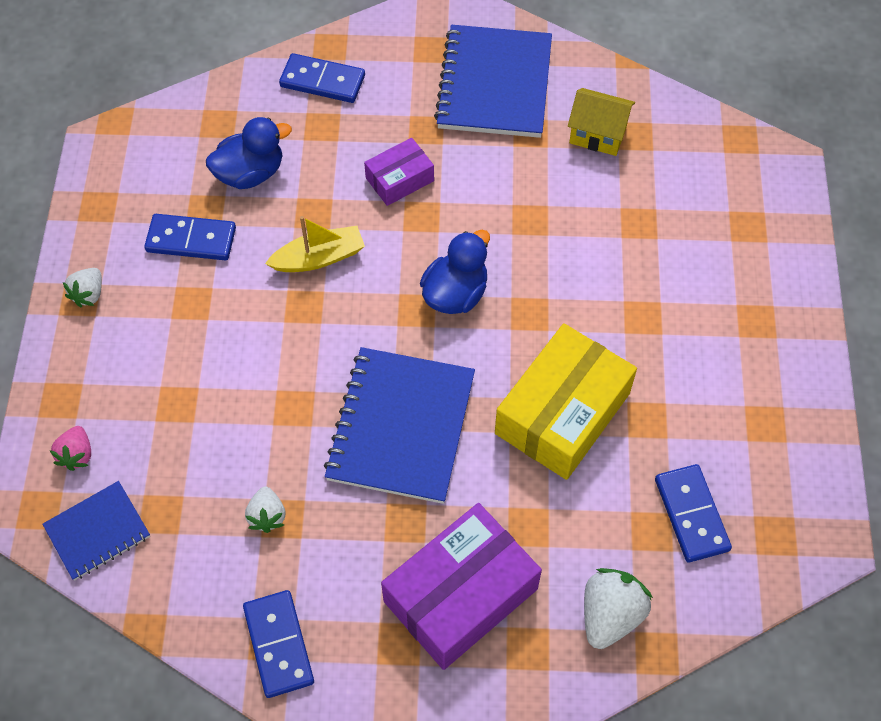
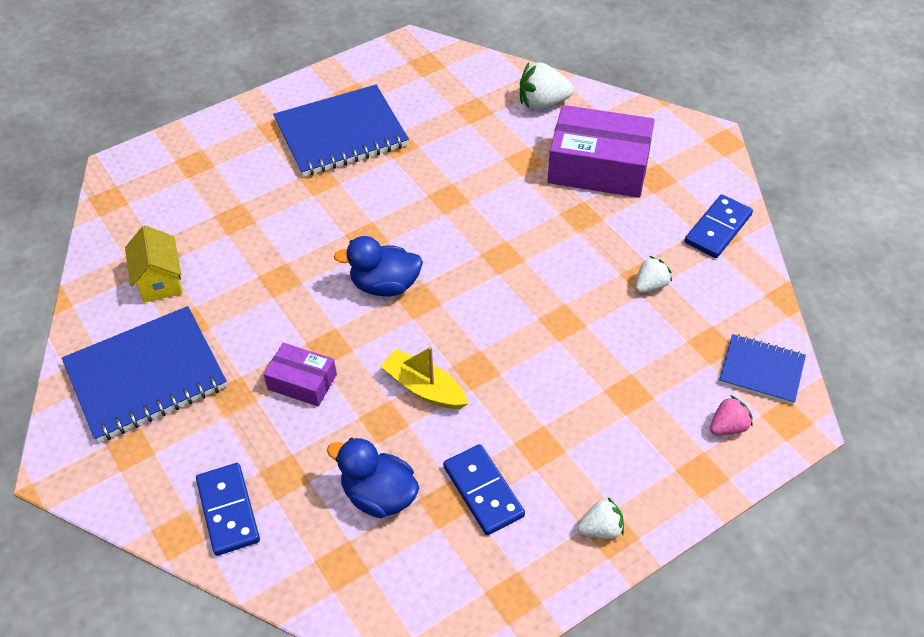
camera: 125 degrees left, 10 degrees down
blue notebook [324,347,475,504] -> blue notebook moved to [273,85,409,177]
yellow box [495,323,637,480] -> none
blue domino [655,464,732,562] -> none

